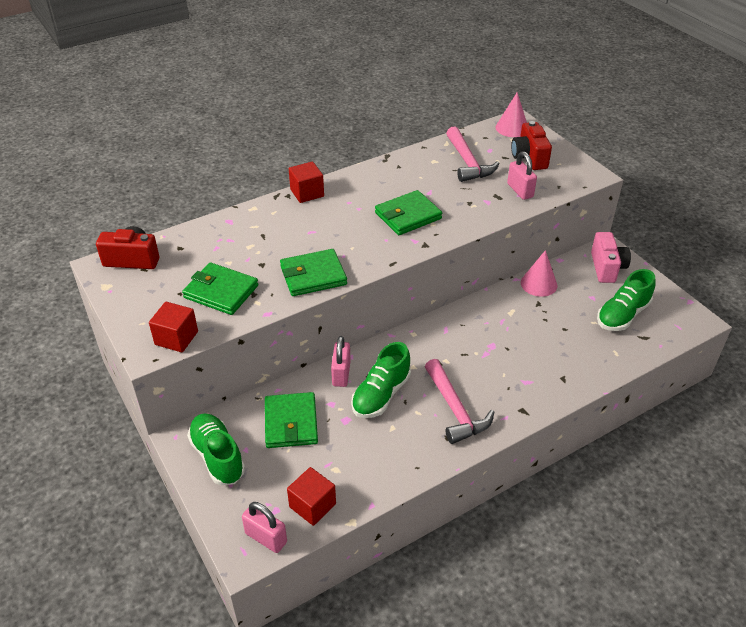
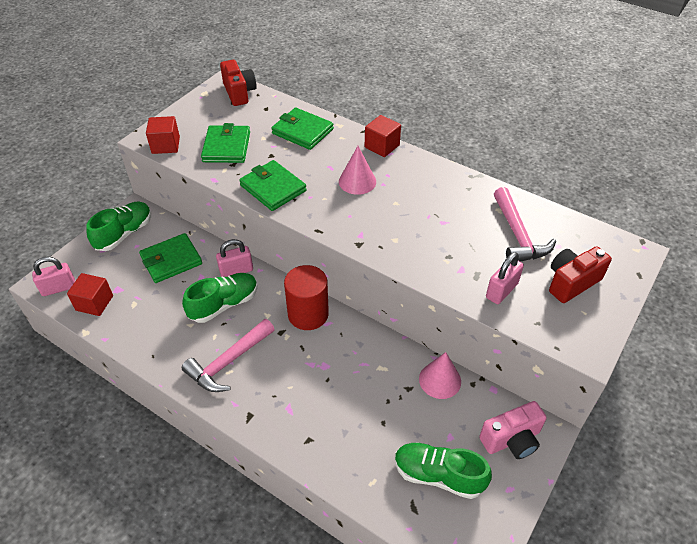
camera: 65 degrees right, 5 degrees up
pink padlock [242,502,287,553] -> pink padlock turned 60 degrees clockwise [32,257,75,296]
green shoe [351,342,411,418] -> green shoe turned 135 degrees clockwise [182,273,258,323]
green wallet [375,190,442,235] -> green wallet moved to [271,108,334,150]
pink hammer [446,126,500,182] -> pink hammer turned 60 degrees counterclockwise [494,187,556,262]
pink cone [495,92,527,137] -> pink cone moved to [339,146,376,195]
none -> red cylinder [284,265,329,330]

